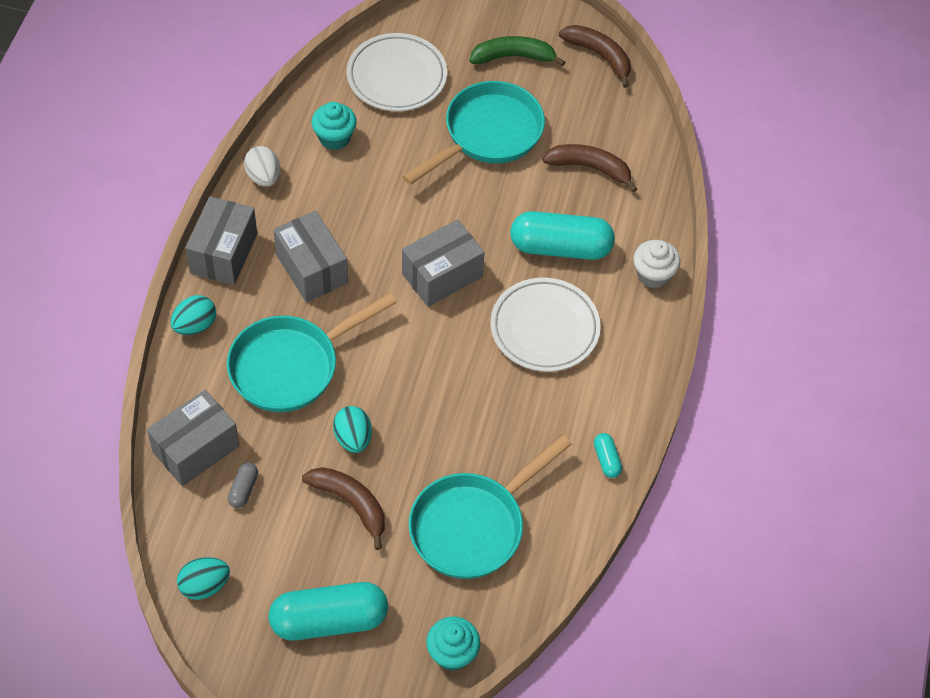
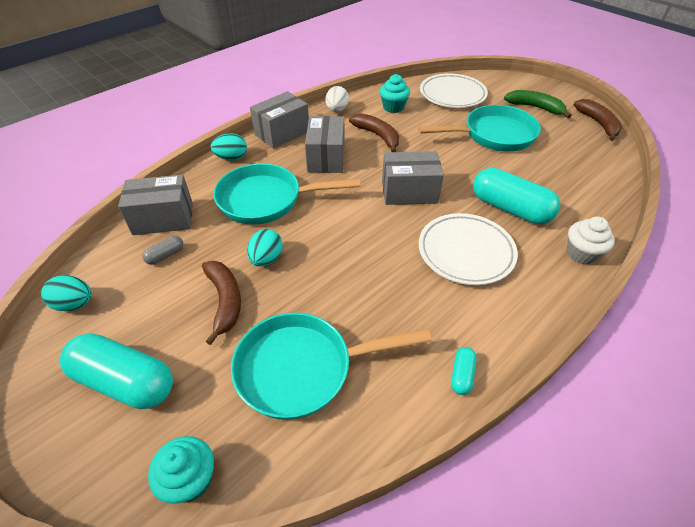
camera: 35 degrees right, 10 degrees down
brown banana [542,144,637,192] -> brown banana moved to [349,113,399,152]

